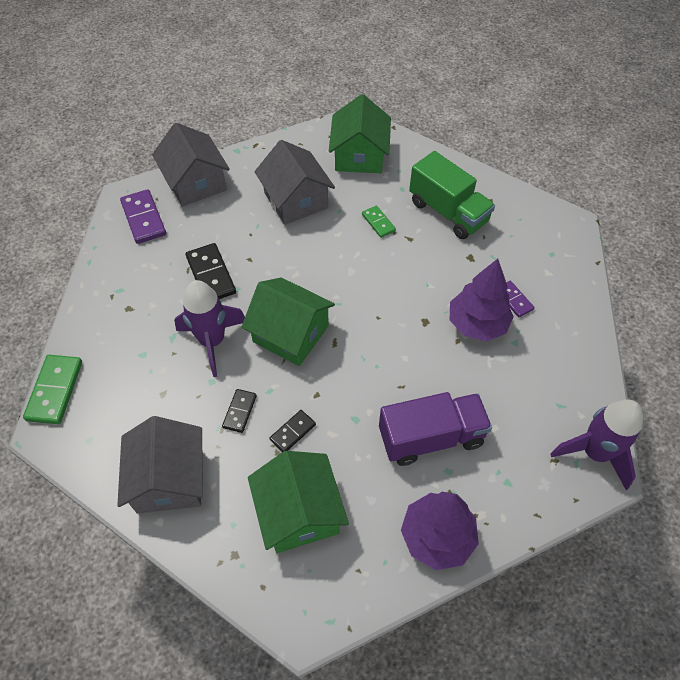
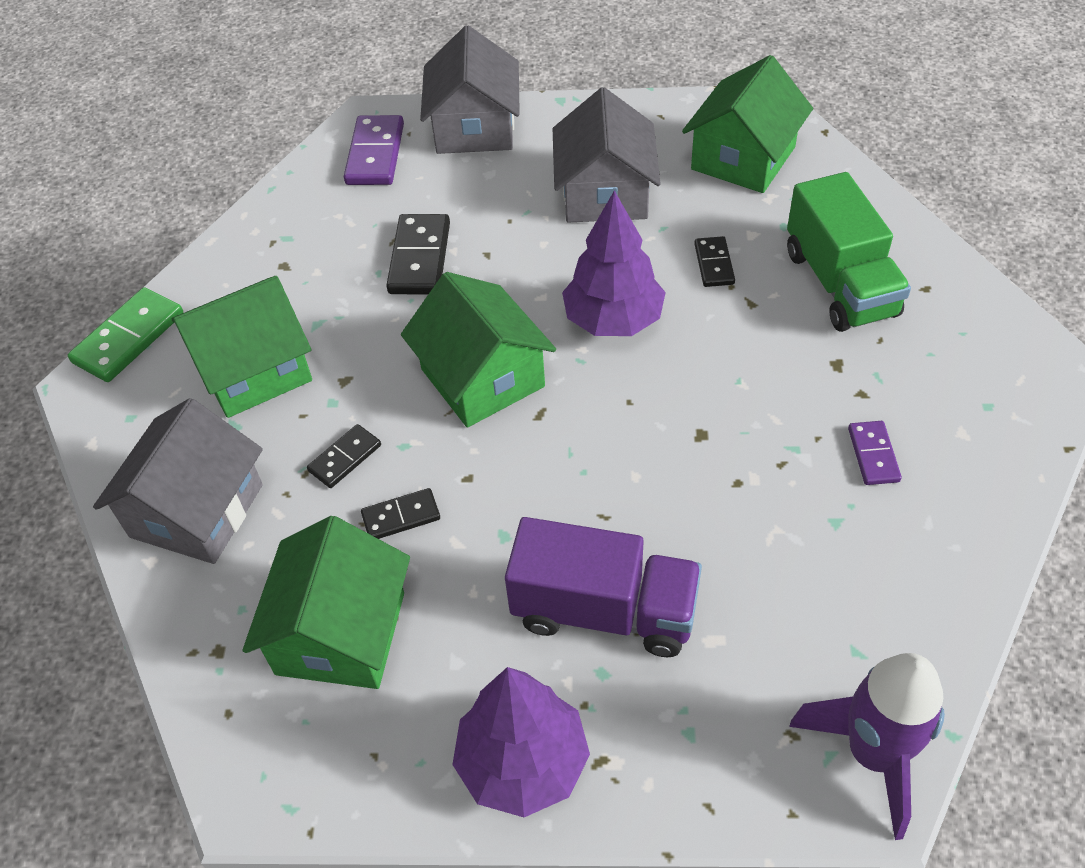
camera: 30 degrees right, 5 degrees down
purple rocket [174,280,245,377] -> none
green domino [362,205,396,238] -> black domino [694,236,735,287]
purple tree [450,259,514,341] -> purple tree moved to [562,190,666,336]
none -> green house [172,276,312,418]

